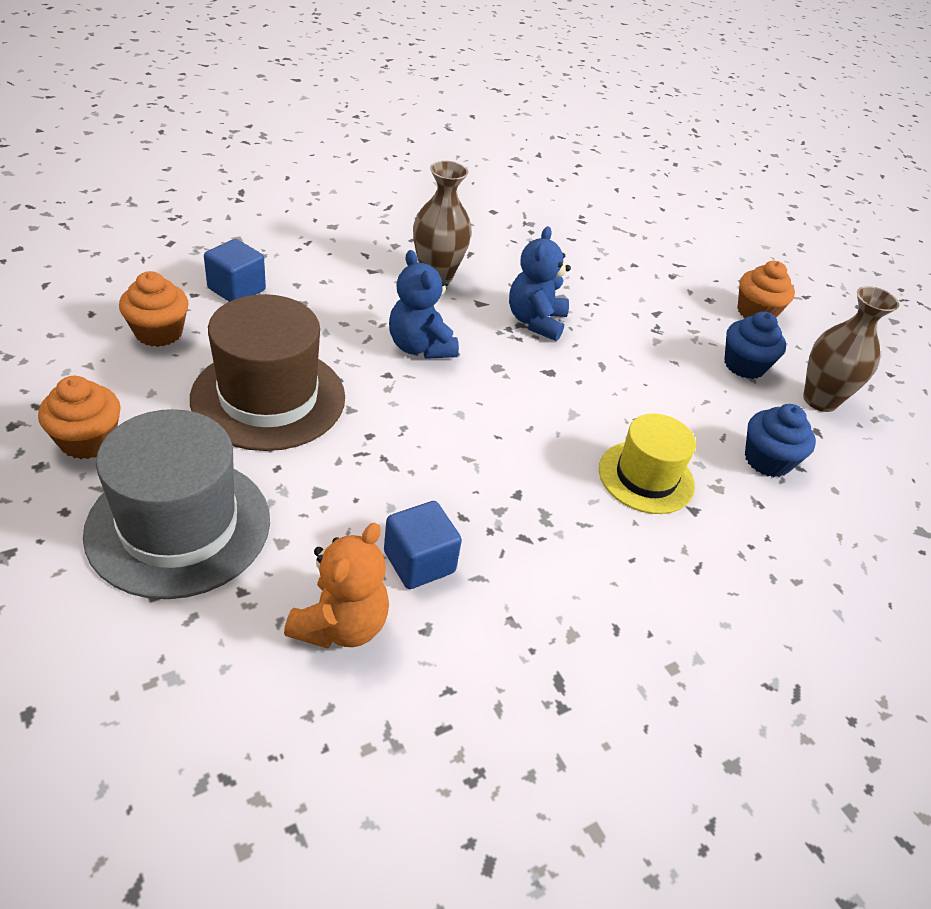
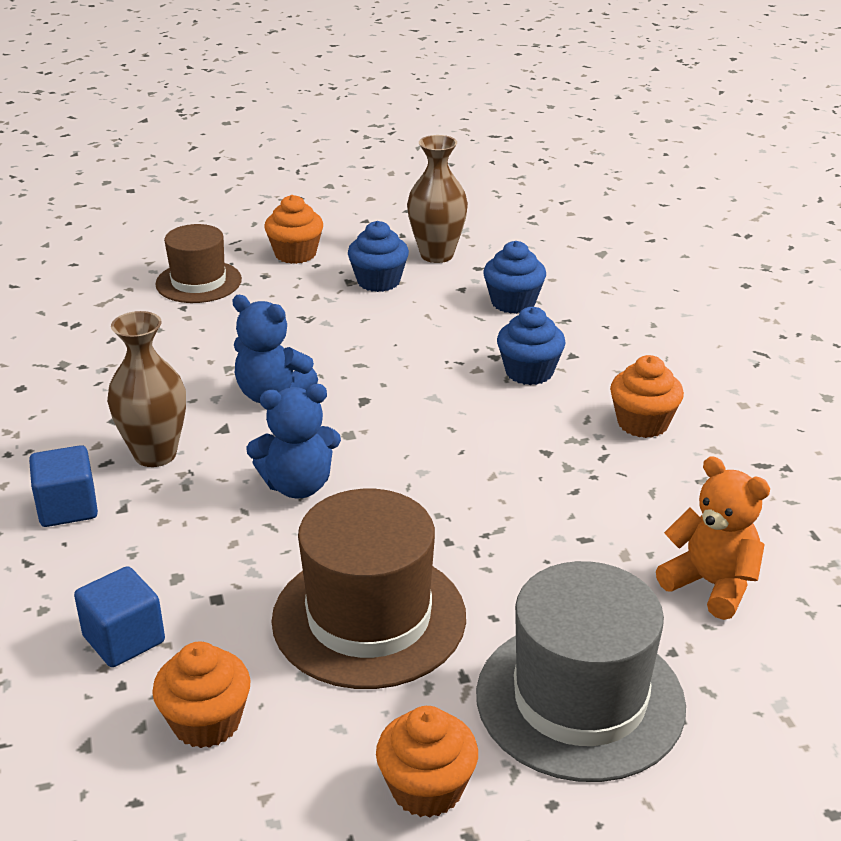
camera: 70 degrees left, 10 degrees down
blue cube [384,501,462,589] -> blue cube moved to [29,445,98,527]
yellow hat [599,414,696,514] -> blue cupcake [497,307,566,385]
none -> brown hat [155,224,242,303]
none -> orange cupcake [610,355,684,438]

